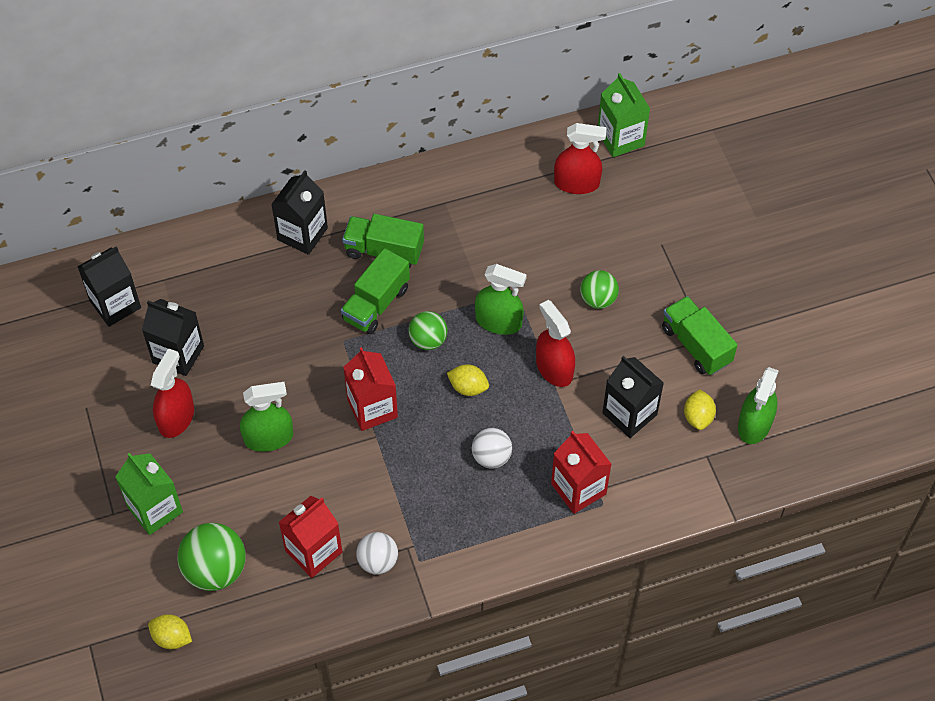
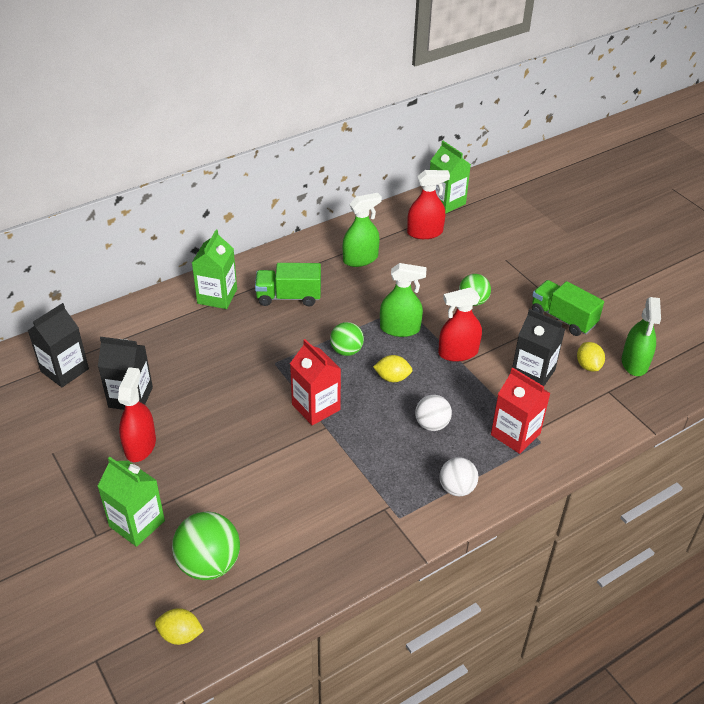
camera: 15 degrees left, 15 degrees down
green spray bottle [240,382,293,452] -> green spray bottle moved to [343,193,382,267]
black carton [271,170,328,255] -> green carton [192,230,237,309]
red carton [279,496,342,578] -> none
green truck [341,248,410,334] -> none
white ball [356,532,398,575] -> white ball moved to [439,457,478,496]
red spray bottle [536,300,575,387] -> red spray bottle turned 60 degrees counterclockwise [438,287,482,362]

